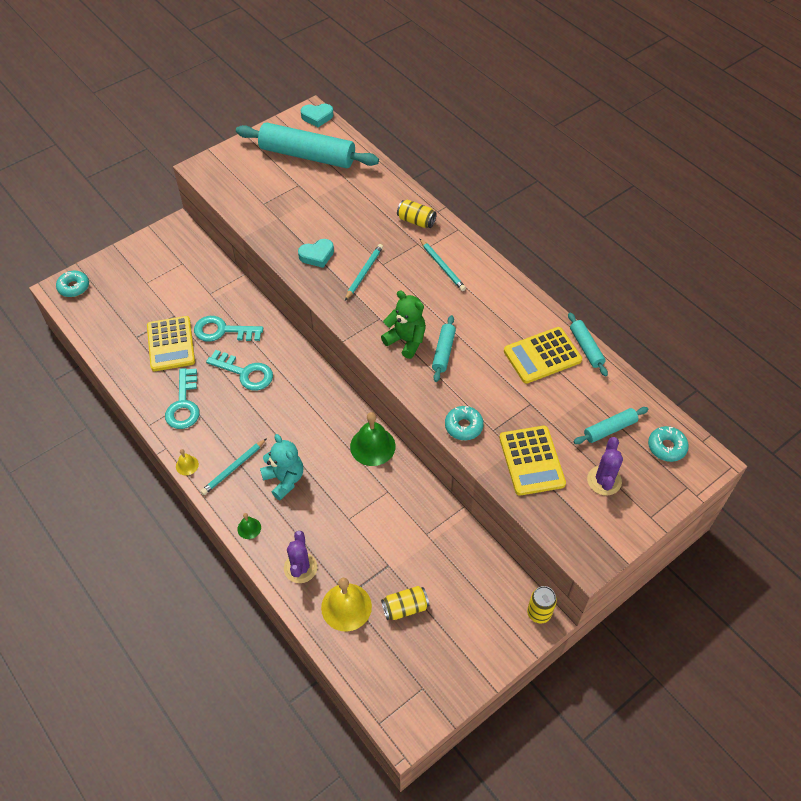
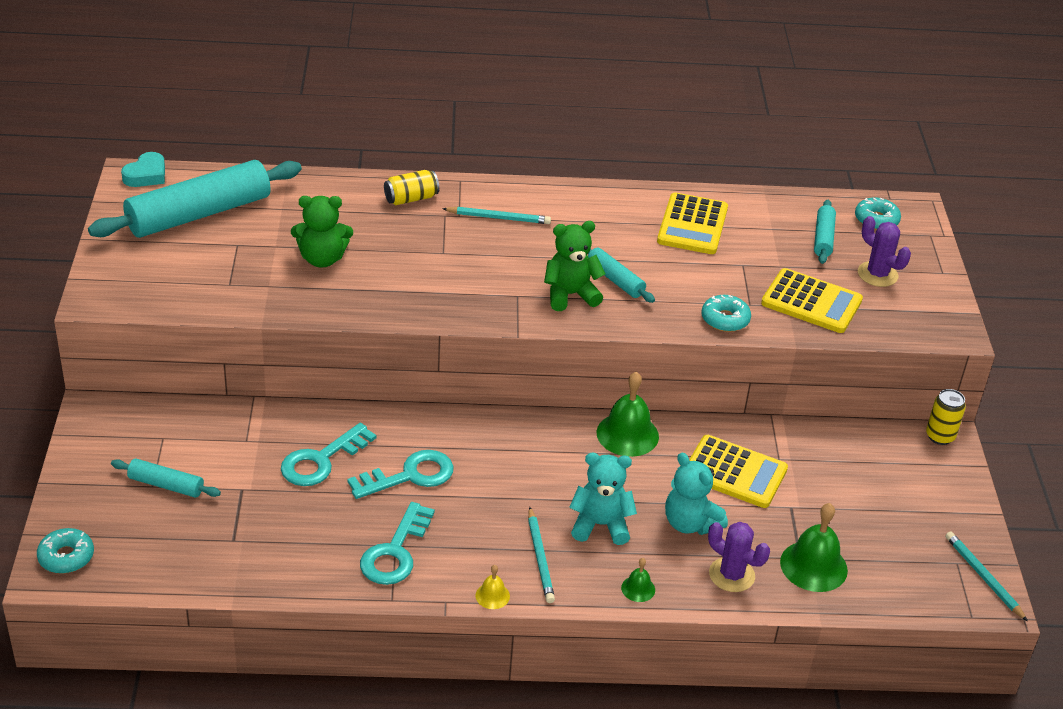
camera: 55 degrees left, 15 degrees down
yellow calculator [147,316,195,371] -> yellow calculator moved to [689,435,788,508]
turquoise key [165,368,199,429] -> turquoise key turned 75 degrees clockwise [360,502,435,585]
turquoise heart [298,239,334,268] -> none
yellow bell [321,578,372,631] -> green bell [780,503,848,592]
turquoise pencil [345,244,383,300] -> turquoise pencil moved to [946,532,1028,622]
yellow can [381,586,429,620] -> none
turquoise rolling pin [568,312,608,376] -> turquoise rolling pin moved to [111,459,221,498]
none -> green teddy bear [291,196,353,268]
none -> turquoise teddy bear [665,453,728,535]

